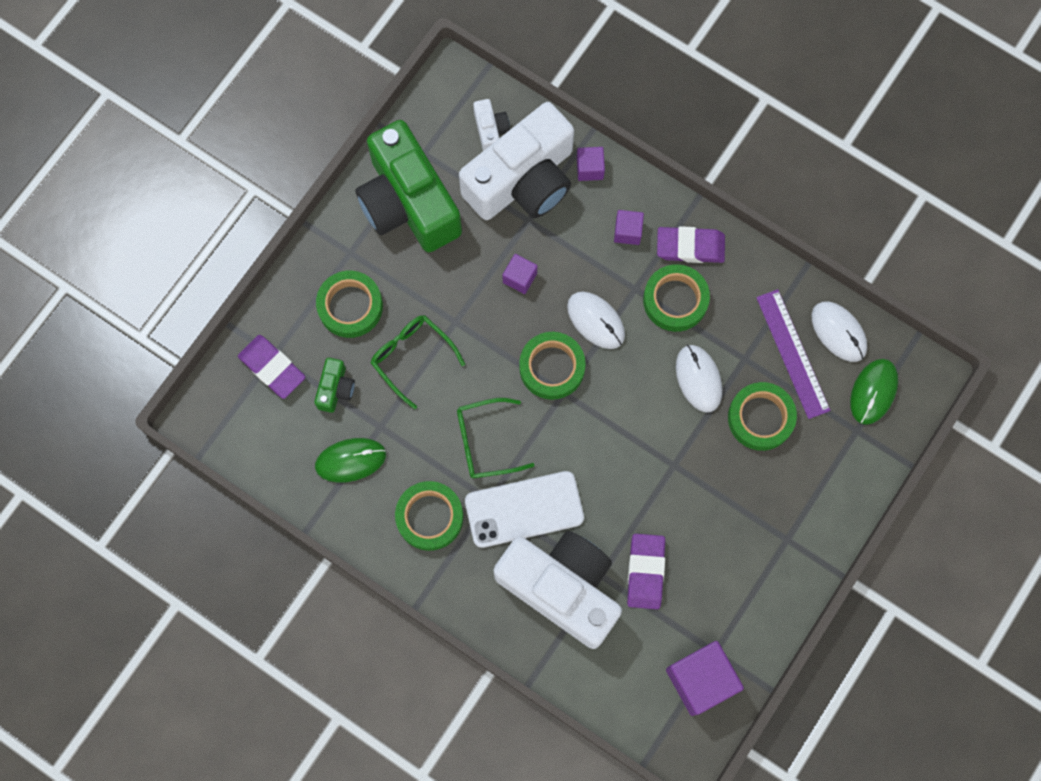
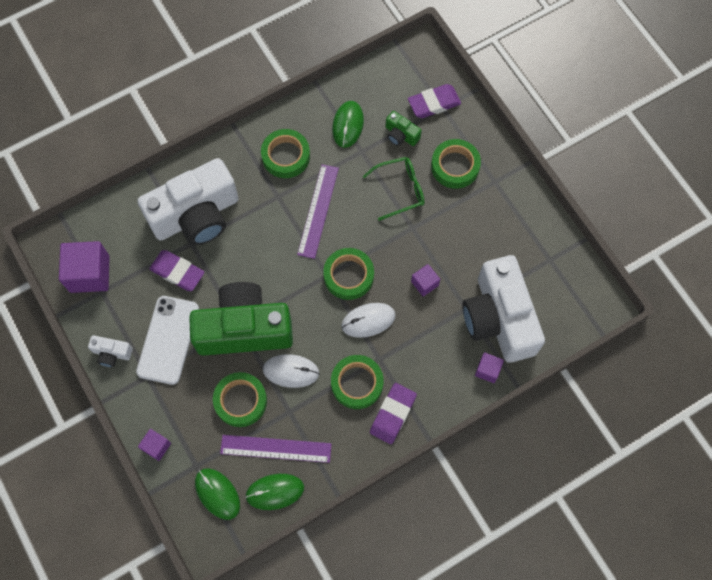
camera: 115 degrees right, 5 degrees down
green camera [355,120,462,252] -> green camera moved to [189,282,293,356]
green glasses [457,398,535,478] -> purple ruler [297,164,339,259]
white phone [465,471,584,548] -> white phone moved to [136,296,199,385]
white camera [473,99,510,151] -> white camera moved to [88,335,133,367]
purple cube [614,210,644,245] -> purple cube moved to [138,429,171,461]
white mouse [812,302,867,362] -> green mouse [245,474,304,510]

